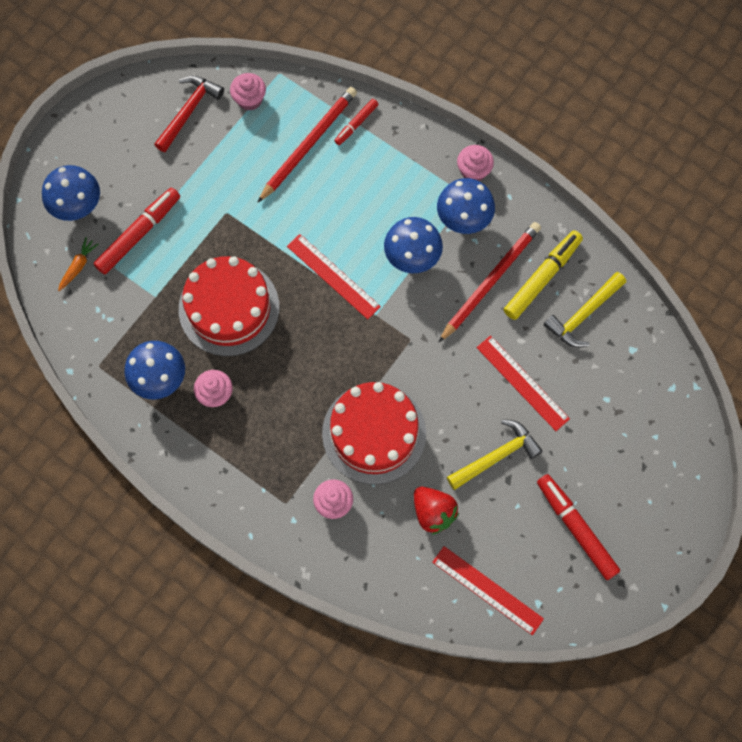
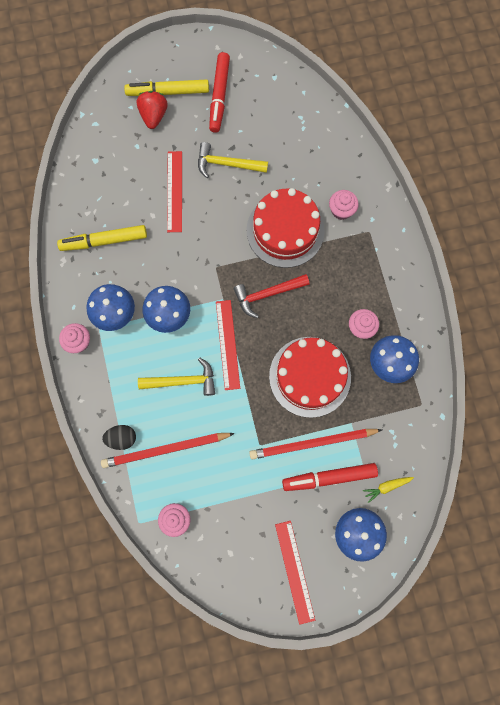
camera: 140 degrees left, 5 degrees up
orange carrot [58,237,99,291] -> yellow carrot [363,477,414,503]
red hammer [154,76,224,152] -> red hammer moved to [233,274,310,318]
red marker [334,99,378,145] -> black egg [102,425,136,450]
red strawberry [414,487,459,535] -> red strawberry moved to [137,91,168,129]
red ruler [432,546,544,635] -> red ruler moved to [275,521,315,625]
red pencil [438,222,541,343] -> red pencil moved to [249,429,382,459]
yellow hammer [543,272,626,348] -> yellow hammer moved to [138,358,215,396]
none -> yellow marker [124,79,209,96]

